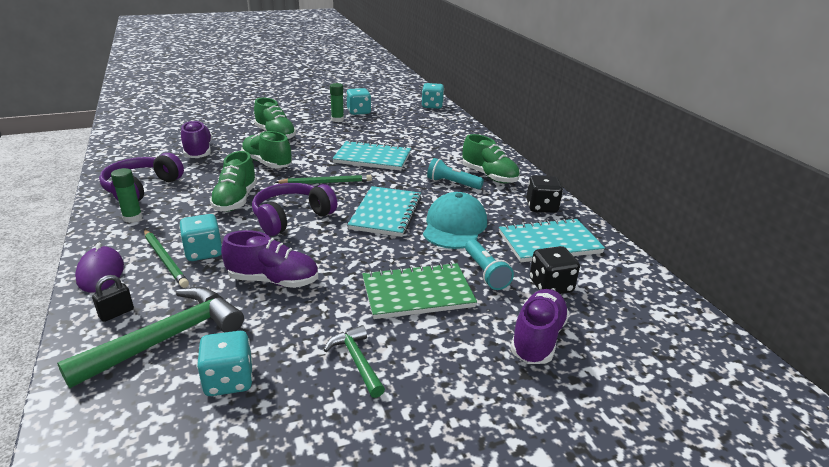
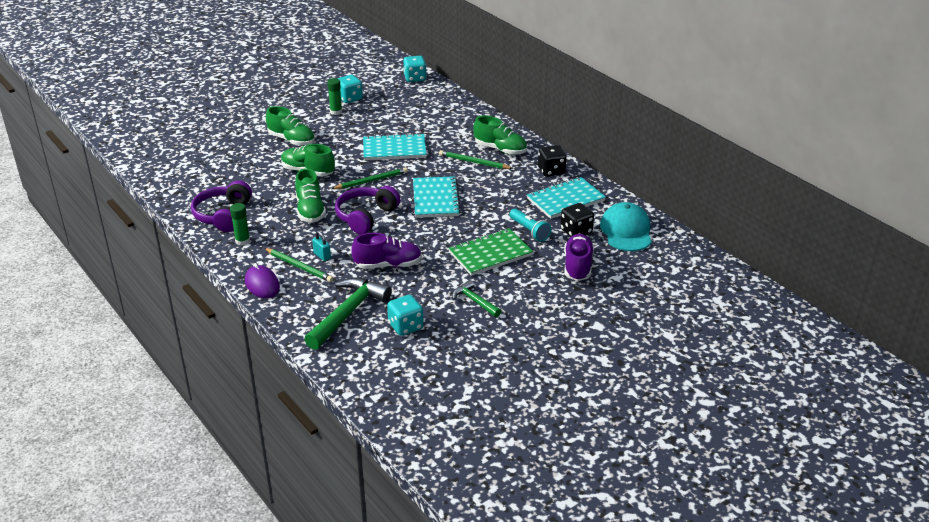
camera: 15 degrees left, 5 degrees up
black padlock [92,275,134,322] -> none
turquoise dice [179,214,222,261] -> turquoise padlock [312,231,331,261]
purple shoe [181,120,212,158] -> none
turquoise cap [423,192,487,249] -> turquoise cap moved to [600,202,652,251]
turquoise flashlight [427,158,484,190] -> green pencil [439,150,513,169]

